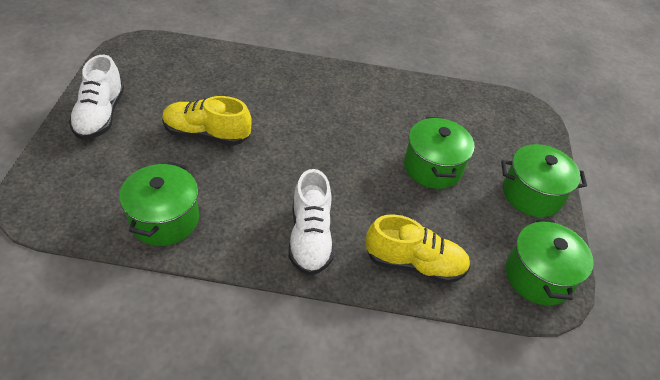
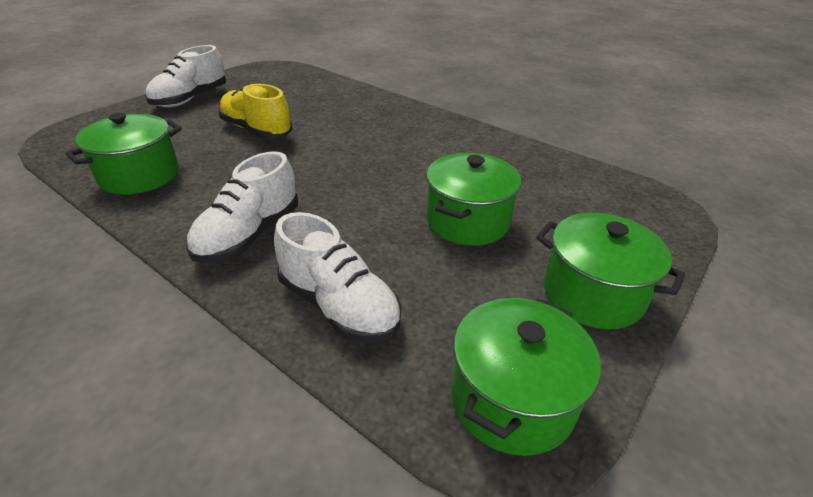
camera: 35 degrees right, 10 degrees down
yellow shoe [366,214,470,283] -> white shoe [274,212,401,342]

